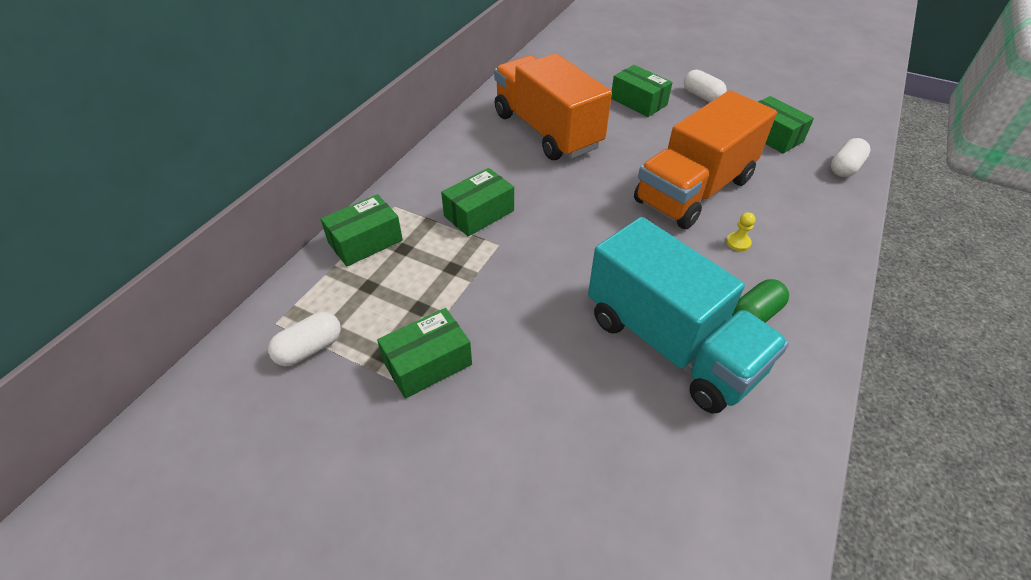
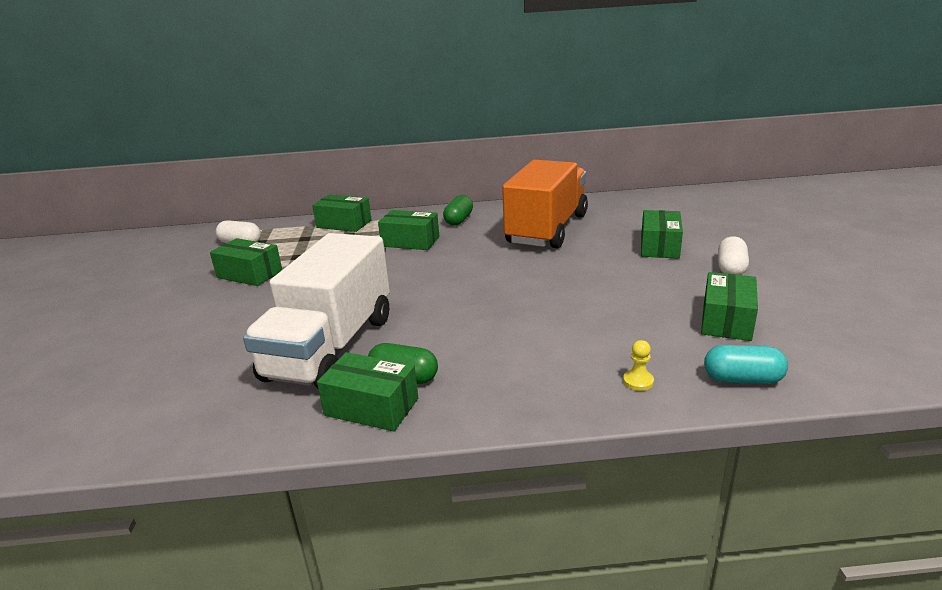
camera: 60 degrees right, 20 degrees down
turquoise truck [588,217,789,414] -> white truck [243,233,390,388]
orange truck [634,90,777,229] -> none
yellow pawn [726,212,755,251] -> yellow pawn moved to [623,340,654,391]
white capsule [831,138,870,177] -> turquoise capsule [704,345,788,384]
none -> green box [317,352,418,431]
none -> green capsule [443,195,473,226]

